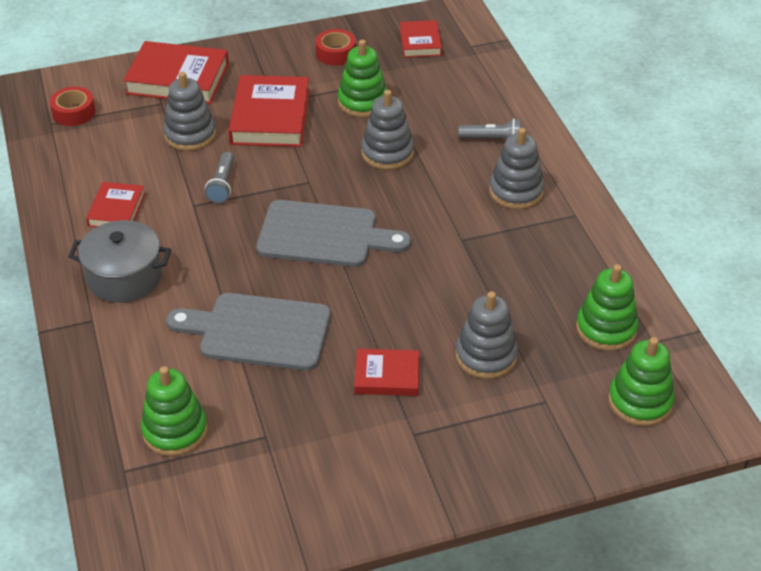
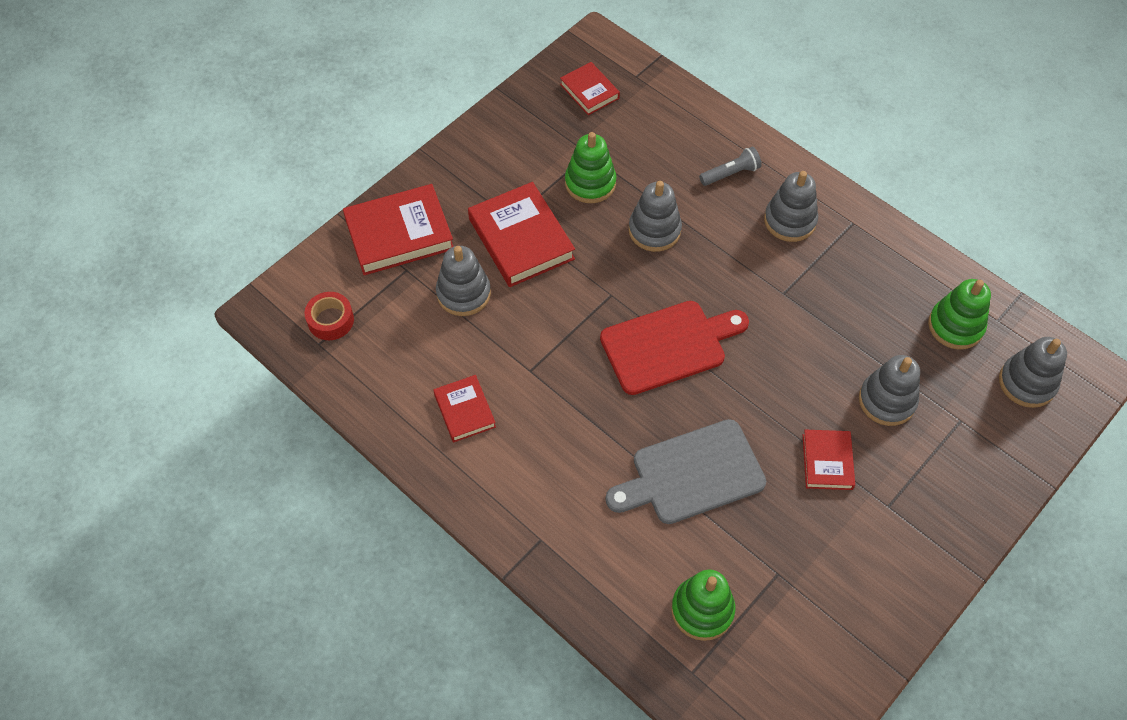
camera: 30 degrees left, 15 degrees up
grey pot [68,220,171,303] -> none
grey flashlight [205,152,234,203] -> none
grey cutting board [256,200,411,267] -> red cutting board [600,301,749,395]
red tape [316,29,356,66] -> none
red book [354,349,420,396] -> red book turned 60 degrees counterclockwise [803,429,855,490]
green stacking toy [608,337,674,426] -> grey stacking toy [999,337,1067,408]

